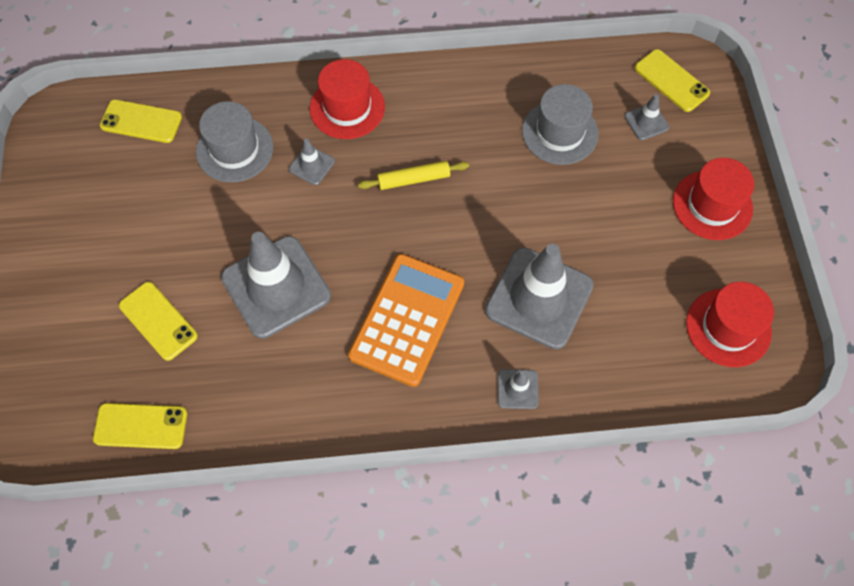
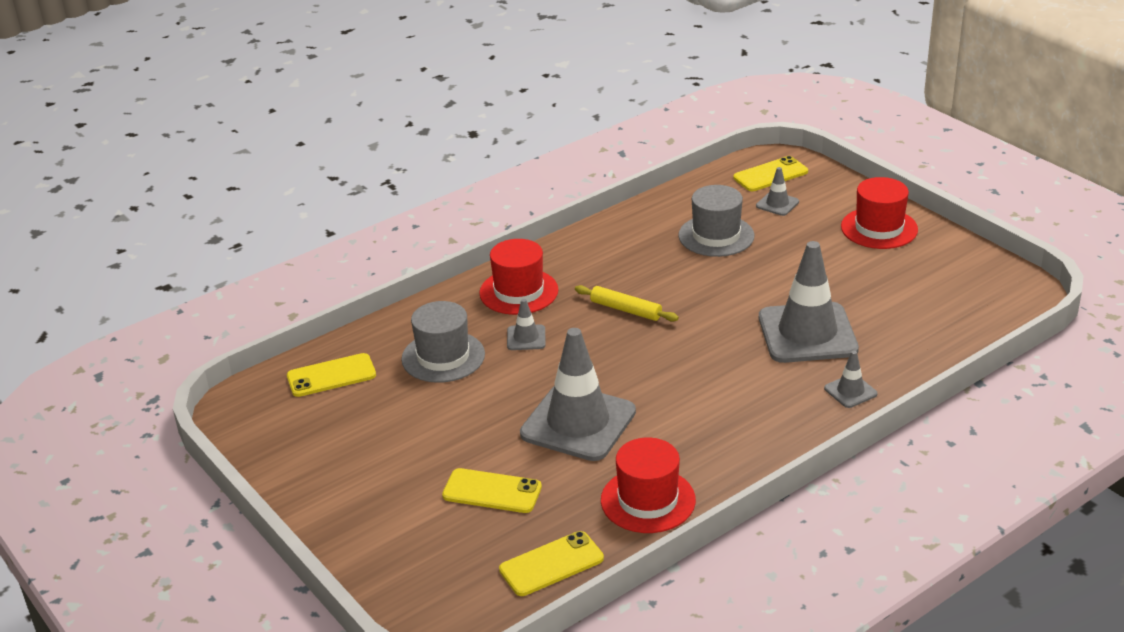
camera: 30 degrees left, 30 degrees down
orange calculator [348,254,464,387] -> none
yellow rolling pin [358,161,469,190] -> yellow rolling pin turned 75 degrees clockwise [575,285,679,322]
yellow phone [635,49,710,112] -> yellow phone turned 45 degrees counterclockwise [734,156,808,191]
red hat [686,282,774,367] -> red hat moved to [601,438,696,533]

